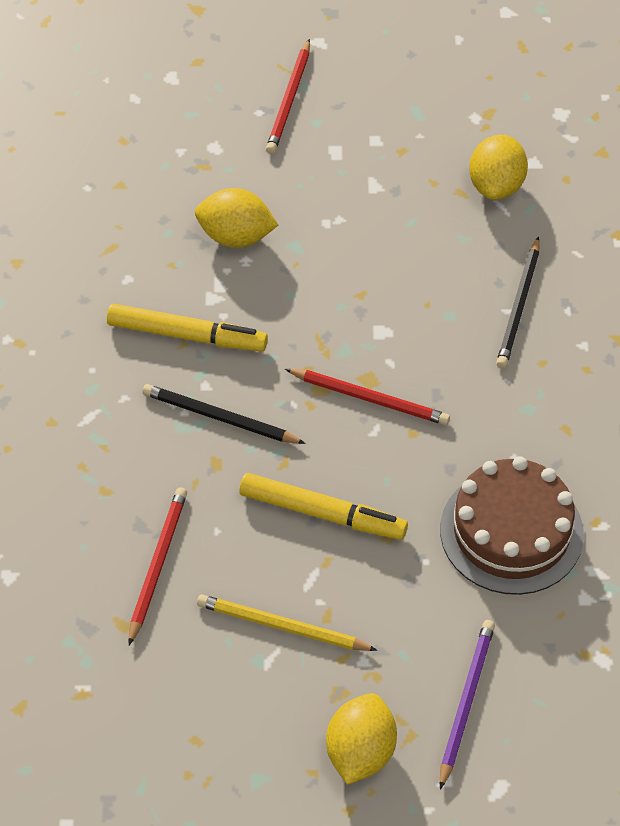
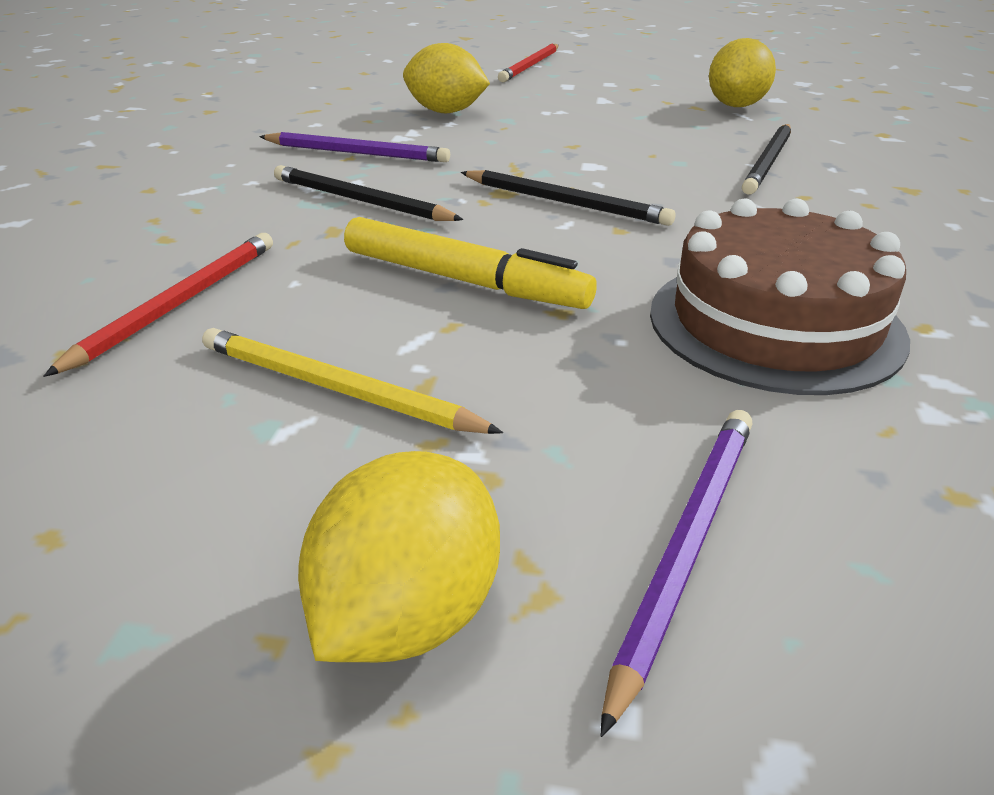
camera: 10 degrees right, 20 degrees down
yellow marker [107,304,268,351] -> purple pencil [259,132,450,162]
red pencil [285,369,450,425] -> black pencil [461,170,676,226]

